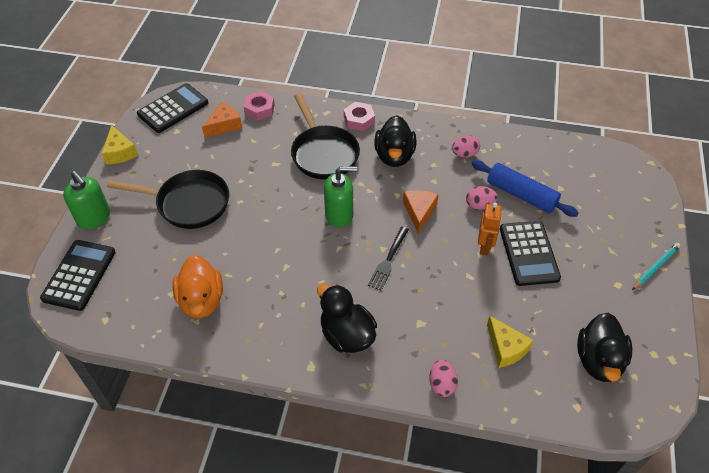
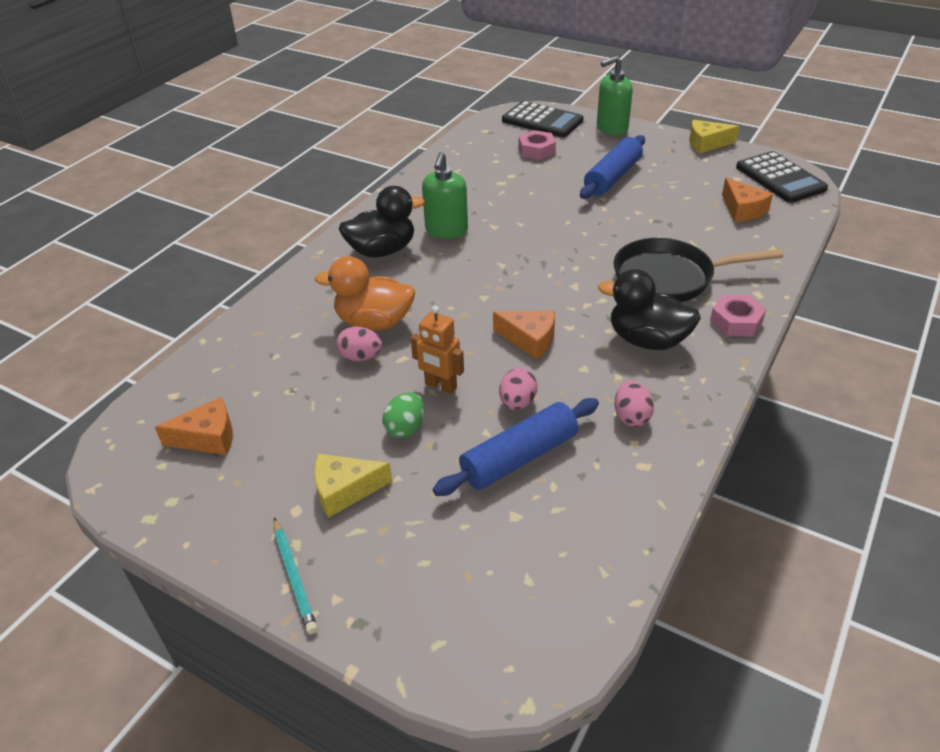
camera: 110 degrees right, 10 degrees down
black pan [107,170,229,229] -> blue rolling pin [580,135,645,199]
orange duck [173,255,223,318] -> orange duck moved to [315,256,415,330]
pink nut [244,91,275,121] -> pink nut moved to [519,130,556,160]
green soap dispenser [324,166,357,228] -> green soap dispenser moved to [422,152,468,239]
black fork [368,227,409,290] -> none
pink egg [429,359,458,397] -> pink egg moved to [336,327,382,361]
yellow cheese [487,316,534,368] -> yellow cheese moved to [314,454,392,518]
black calculator [500,221,561,286] -> green egg [382,392,424,438]
black duck [577,313,632,382] -> orange cheese [155,397,233,455]

